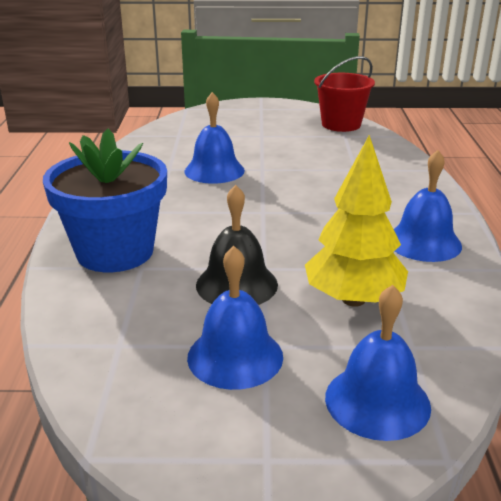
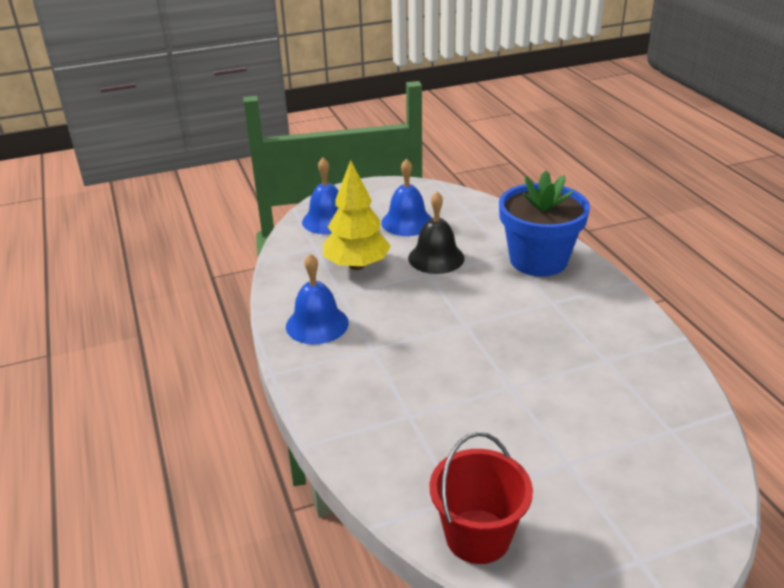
camera: 160 degrees right, 5 degrees up
blue bell [185,92,245,184] -> none

